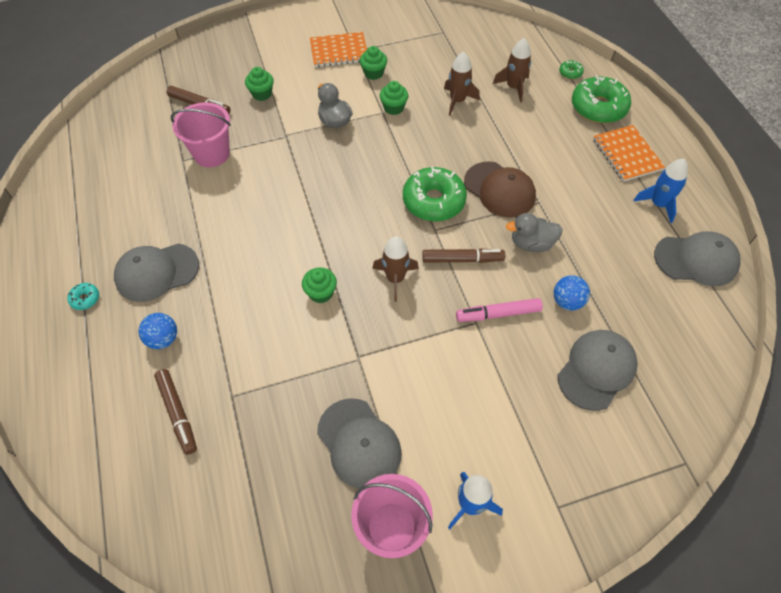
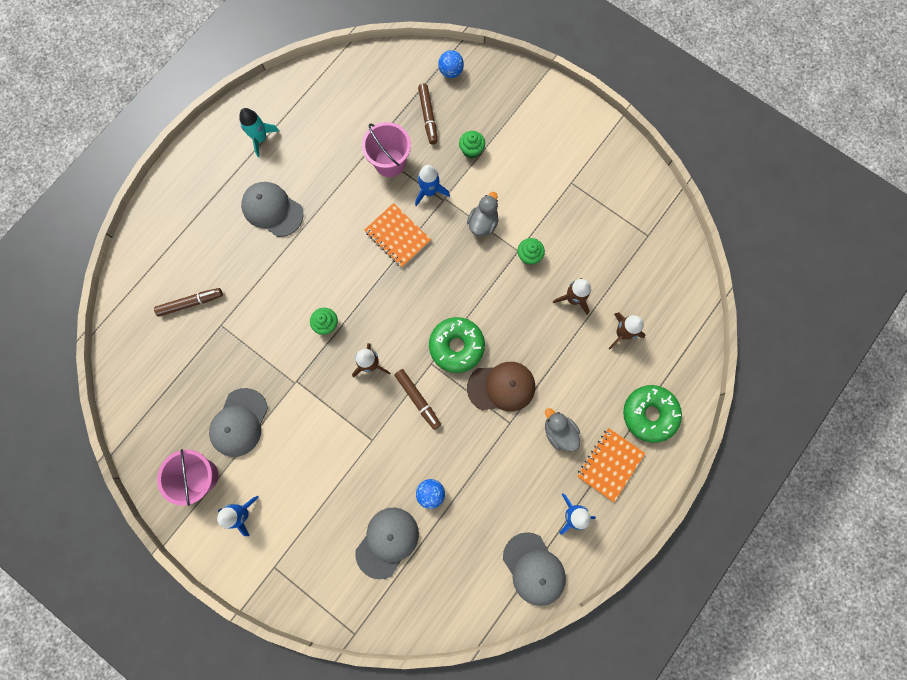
camera: 55 degrees right, 20 degrees up
turquoise donut [67,283,99,310] -> none
blue ball [139,313,177,349] -> blue ball moved to [438,50,464,78]
brown marker [154,369,197,455] -> brown marker turned 135 degrees counterclockwise [154,288,223,317]
orange notebook [310,32,367,67] -> orange notebook moved to [364,203,431,267]
green cupcake [360,46,387,80] -> none
pink marker [456,298,543,322] -> none
brown cap [464,161,536,218] -> brown cap turned 105 degrees counterclockwise [467,362,535,412]
grey duck [506,213,563,252] -> grey duck moved to [545,408,580,452]
grey cap [558,330,638,411] -> grey cap turned 60 degrees counterclockwise [355,507,419,579]
green donut [559,60,584,79] -> none
none -> turquoise rocket [239,108,279,157]
none -> blue rocket [415,165,450,206]

